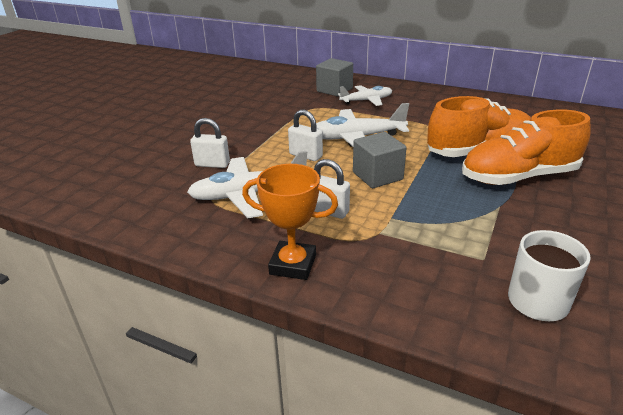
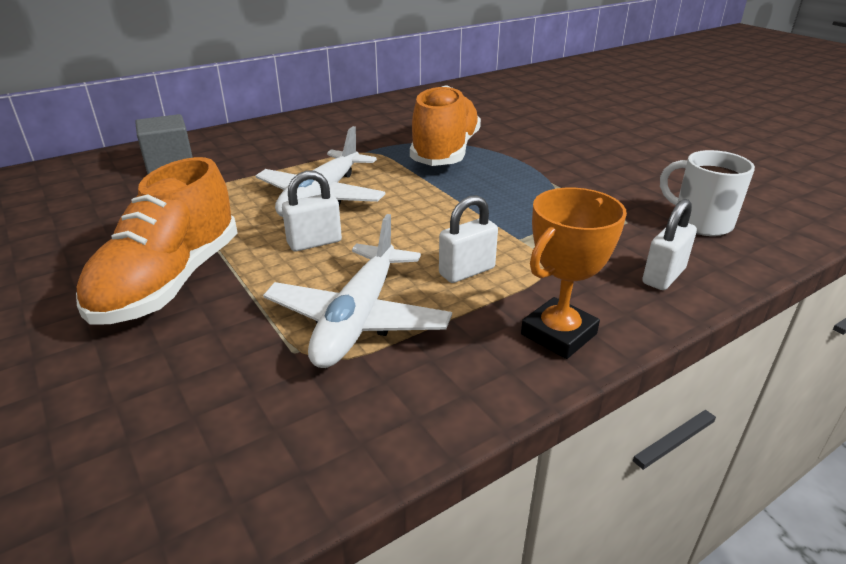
camera: 60 degrees left, 0 degrees up
white padlock [190,118,230,168] -> white padlock moved to [642,199,697,290]
white plane [338,85,392,106] -> none
grey cube [353,132,407,188] -> none
orange shoe [462,110,591,185] -> orange shoe moved to [76,157,238,325]

